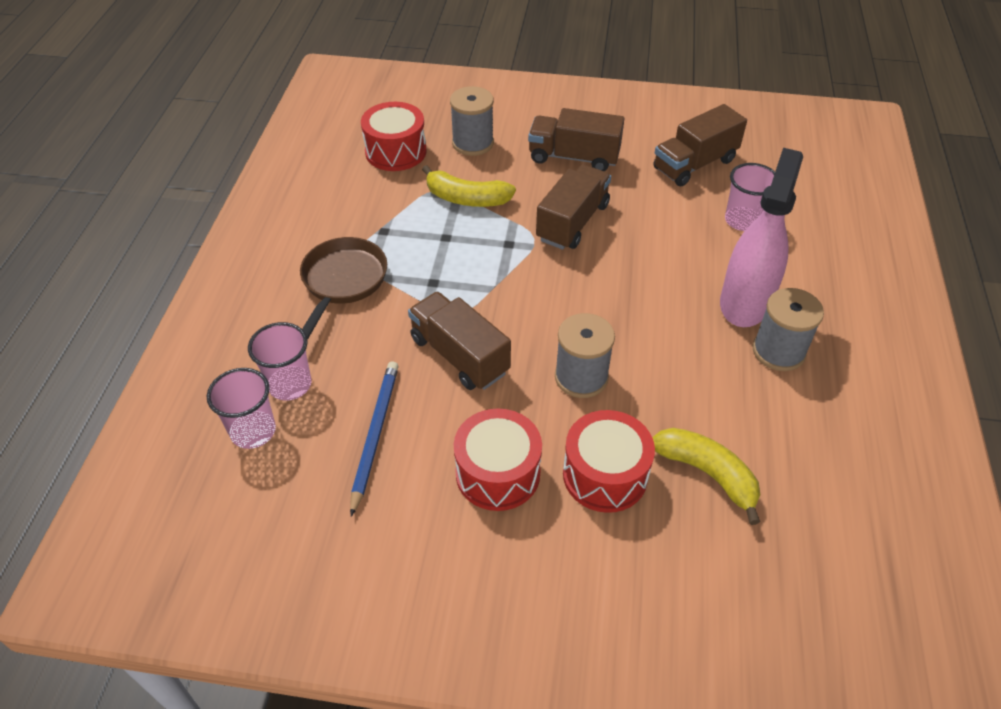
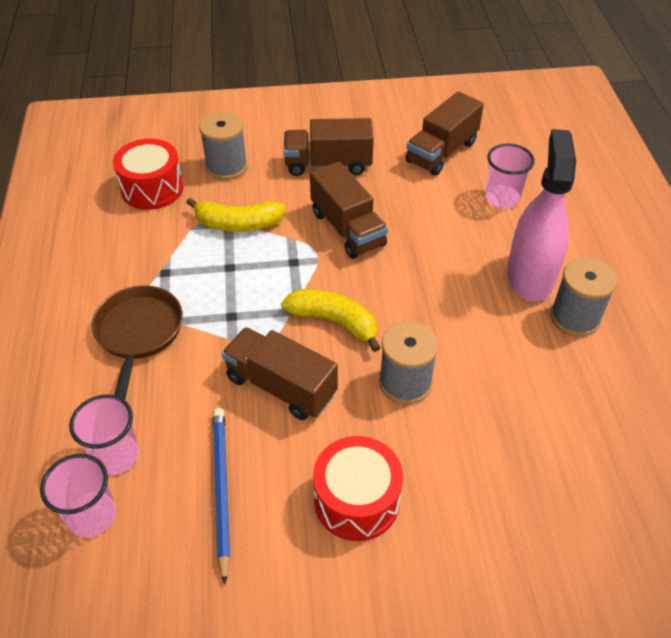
camera: 15 degrees left, 0 degrees up
brown truck [536,165,611,250] -> brown truck turned 135 degrees clockwise [310,161,388,259]
red drum [563,410,655,513] -> none
yellow banana [652,428,760,525] -> yellow banana moved to [281,289,381,352]

